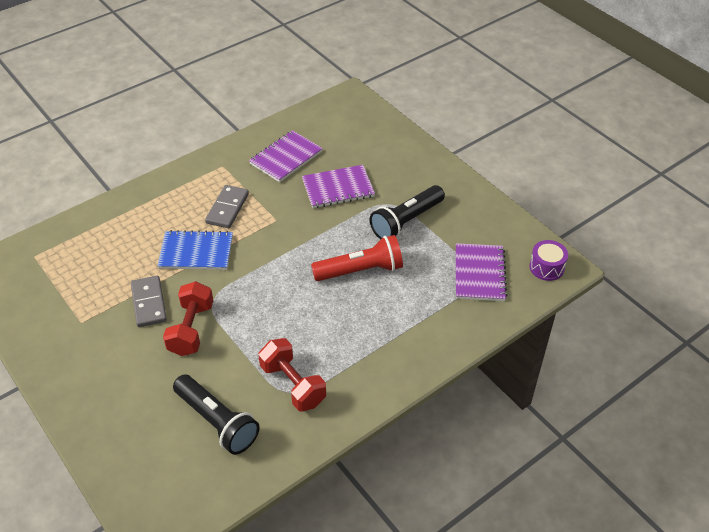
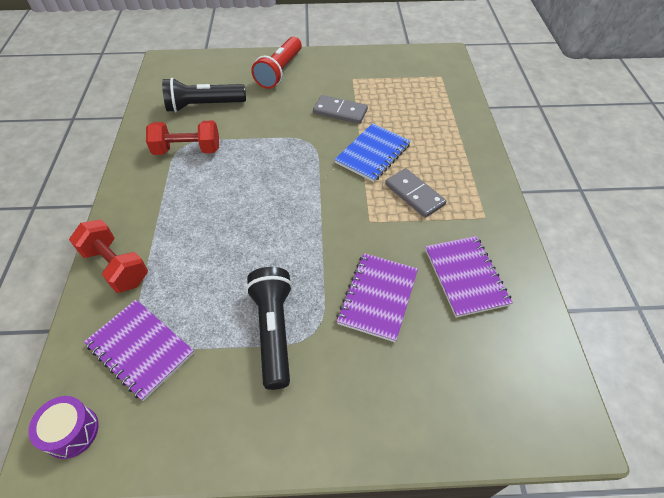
camera: 125 degrees right, 5 degrees up
red dumbbell [163,281,213,356] -> red dumbbell moved to [69,219,148,293]
red flashlight [311,235,403,281] -> red flashlight moved to [251,37,302,89]

